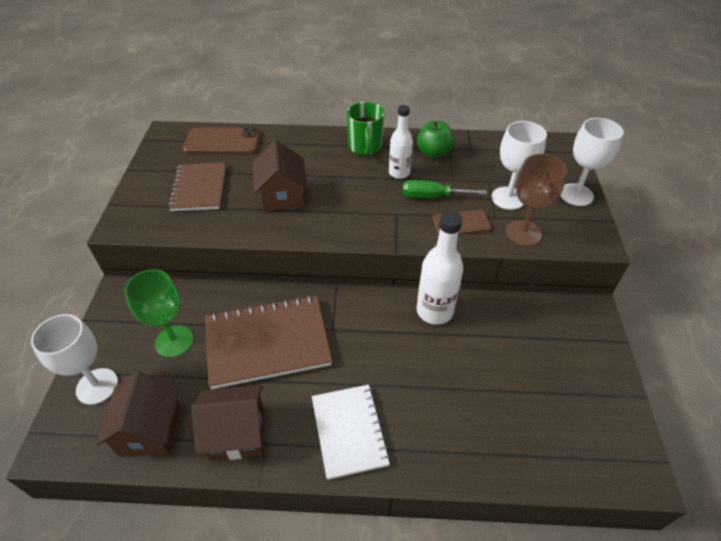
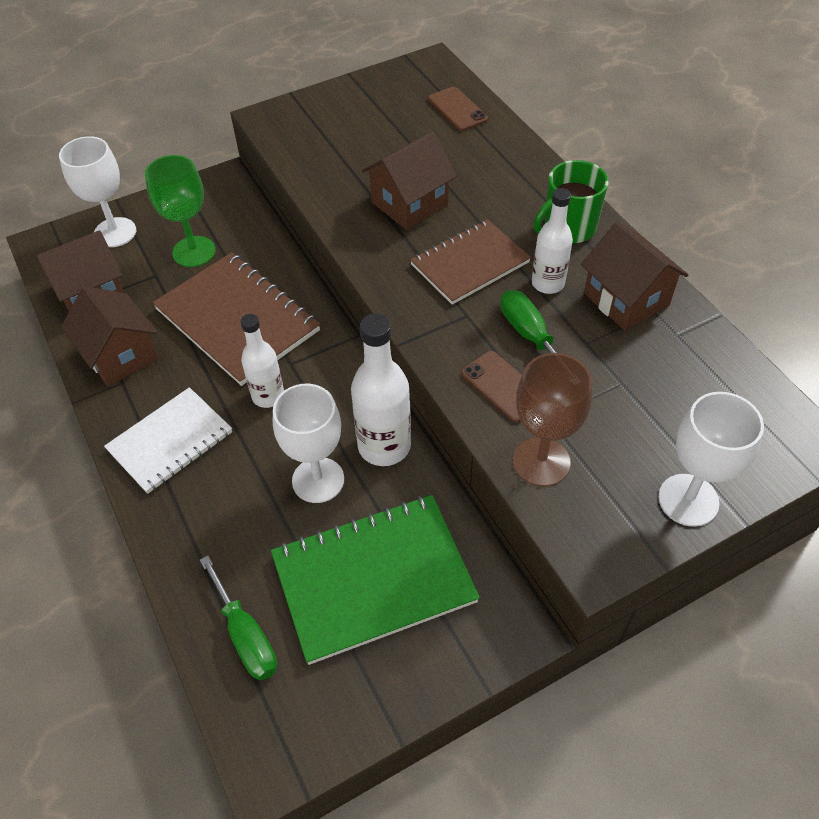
camera: 60 degrees right, 5 degrees up
brown notebook [168,163,226,211] -> brown notebook moved to [410,219,531,305]
brown phone [183,127,260,154] -> brown phone [428,87,488,131], size x0.65
green apple [417,121,455,158] -> brown house [581,221,688,331]
white goblet [491,121,547,210] -> white goblet moved to [273,384,344,503]
none -> green screwdriver [200,555,277,680]
none -> white bottle [240,314,284,408]
none -> green notebook [271,495,480,665]

